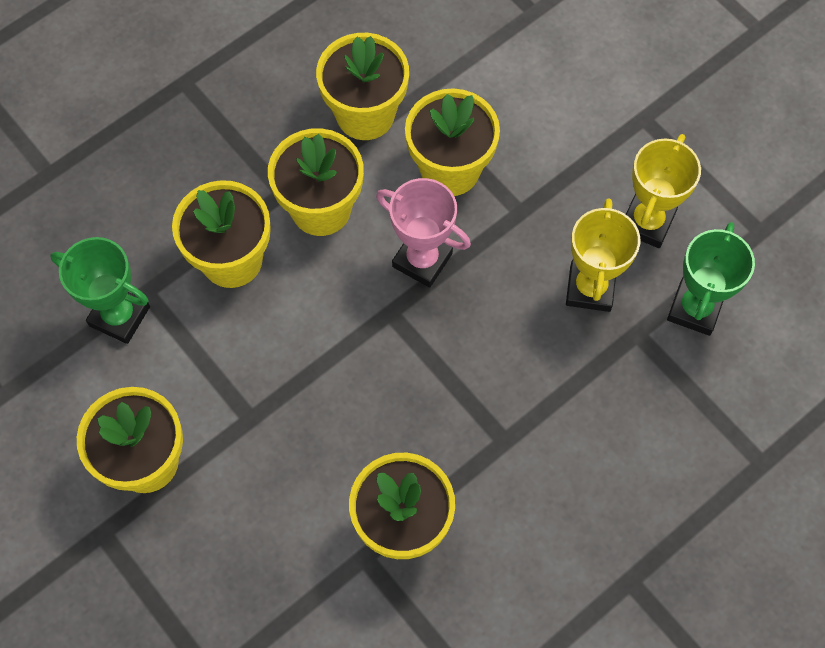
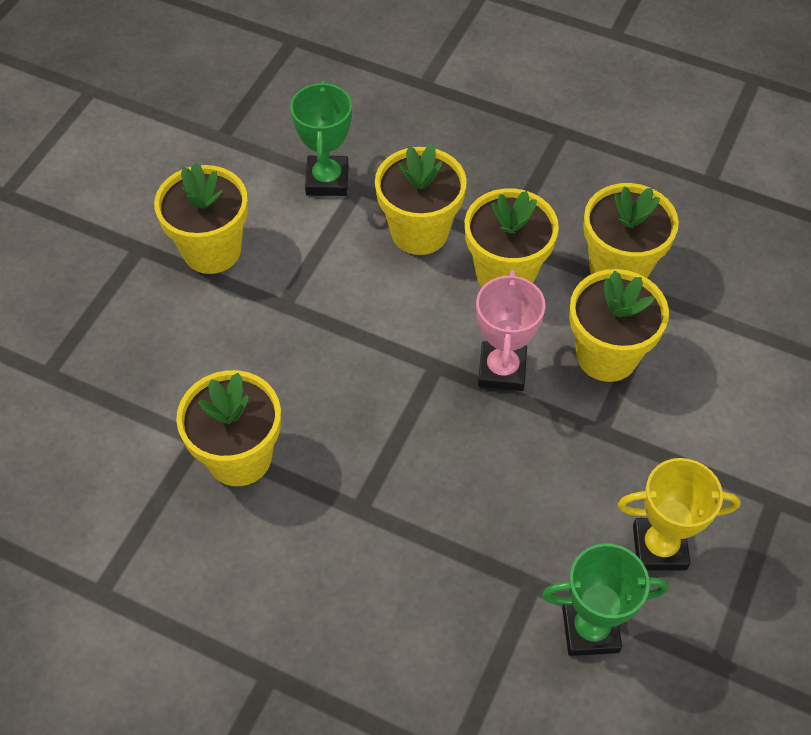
camera: 65 degrees right, 10 degrees down
yellow trophy [566,198,640,312] -> none

